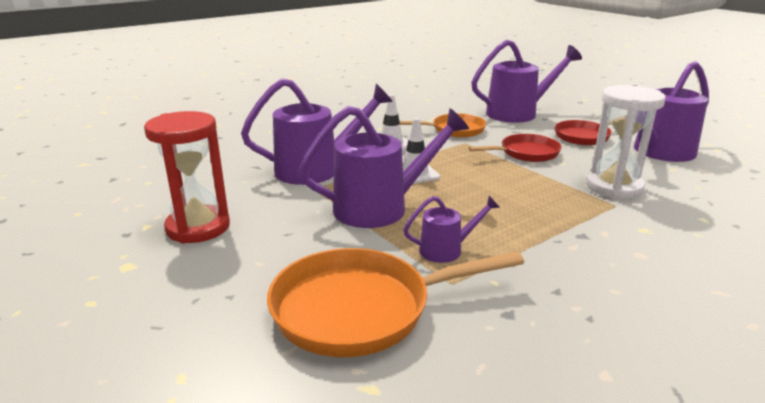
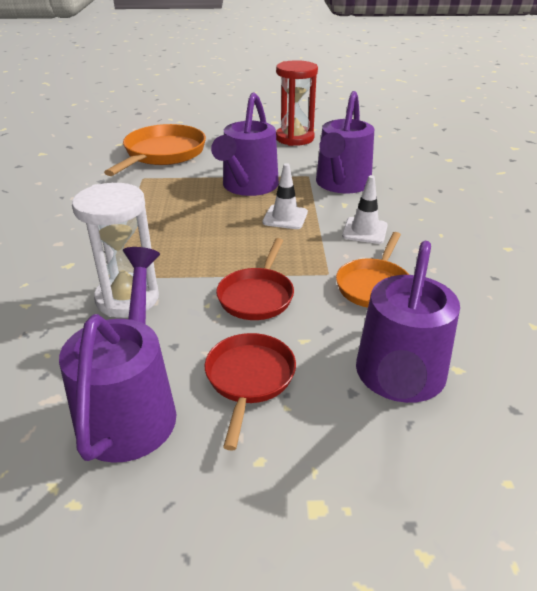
camera: 125 degrees right, 10 degrees up
purple watering can [403,196,500,263] -> none

